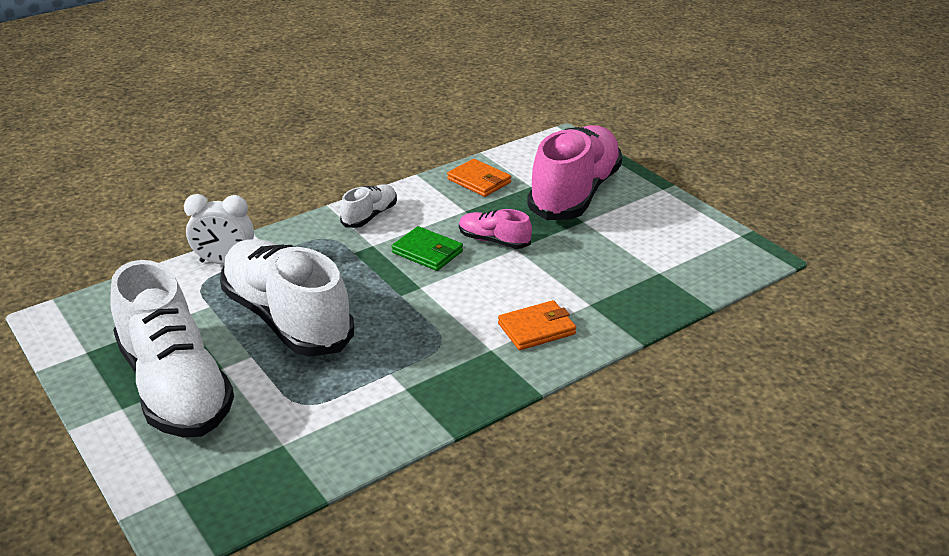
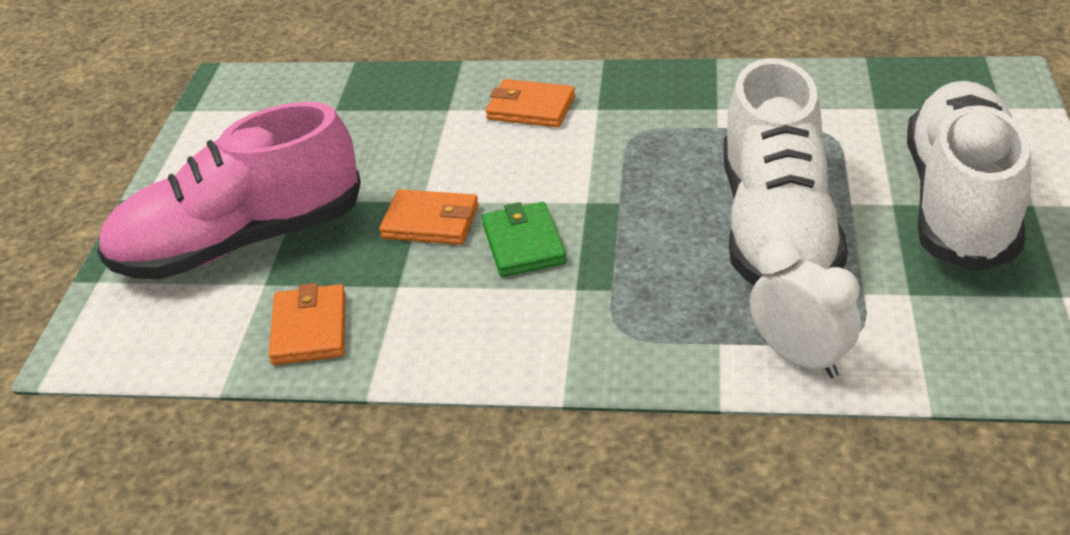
camera: 135 degrees left, 5 degrees up
white shoe [340,184,397,228] -> none
pink shoe [459,209,532,249] -> orange wallet [379,189,479,245]

